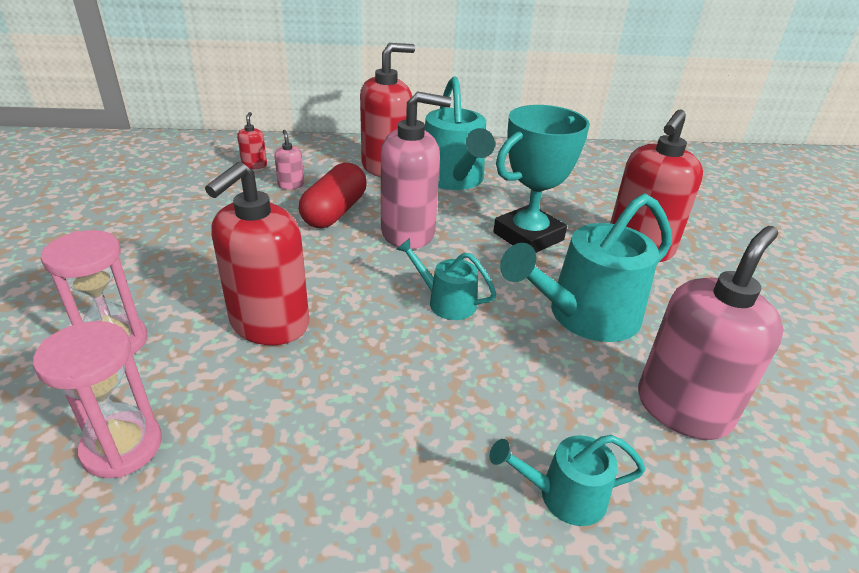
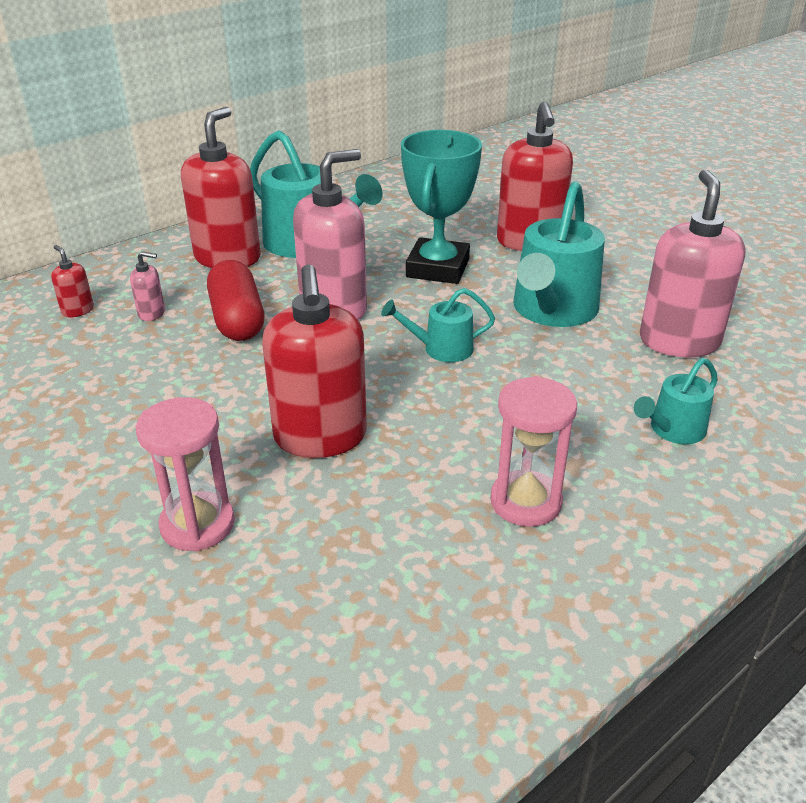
camera: 35 degrees left, 0 degrees up
pink hourglass [33,321,162,478] -> pink hourglass moved to [490,376,577,527]
pink soap dispenser [274,130,304,189] -> pink soap dispenser turned 150 degrees clockwise [130,251,165,321]

